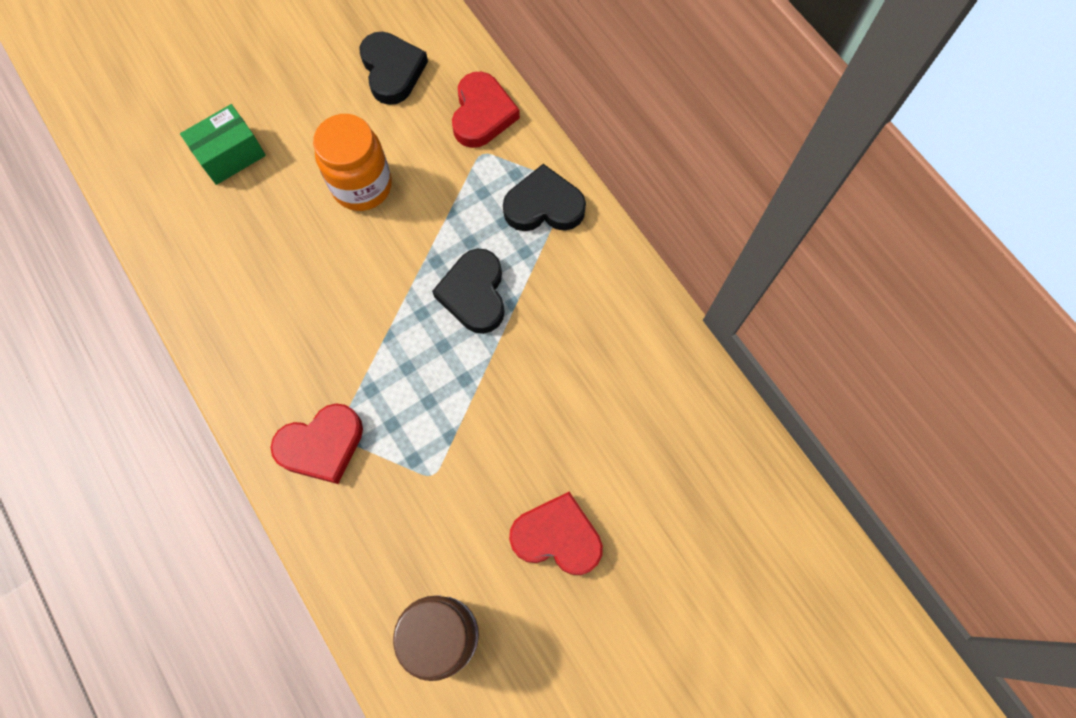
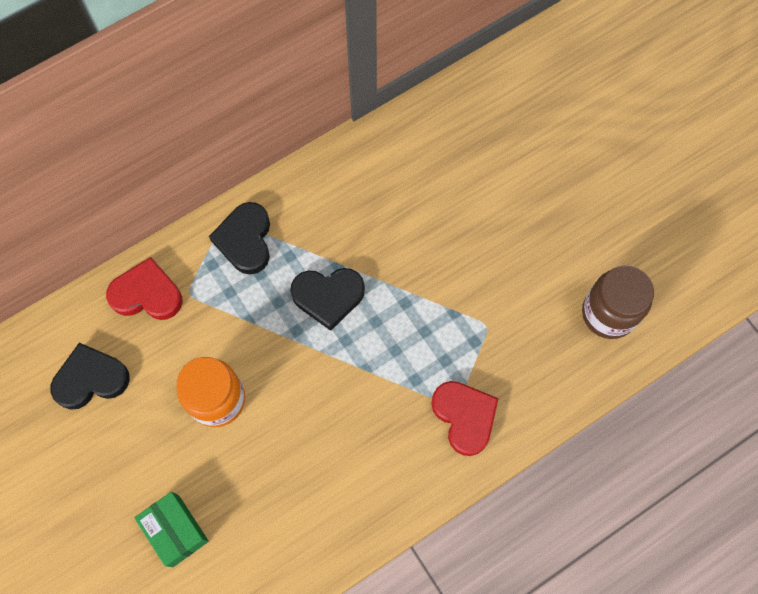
camera: 90 degrees left, 0 degrees up
red heart [509,492,603,575] -> none

